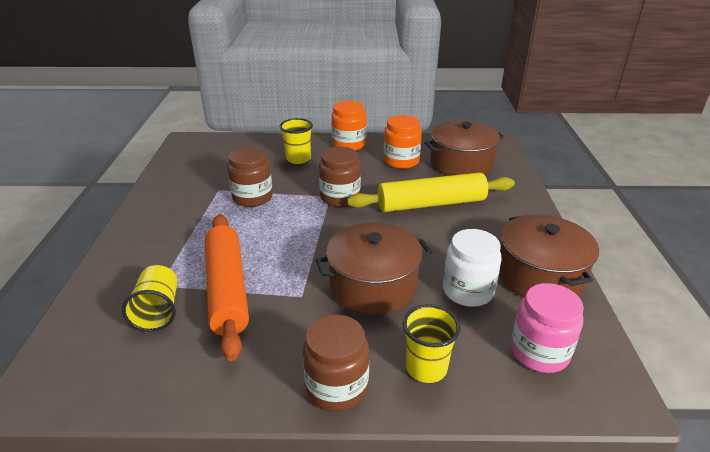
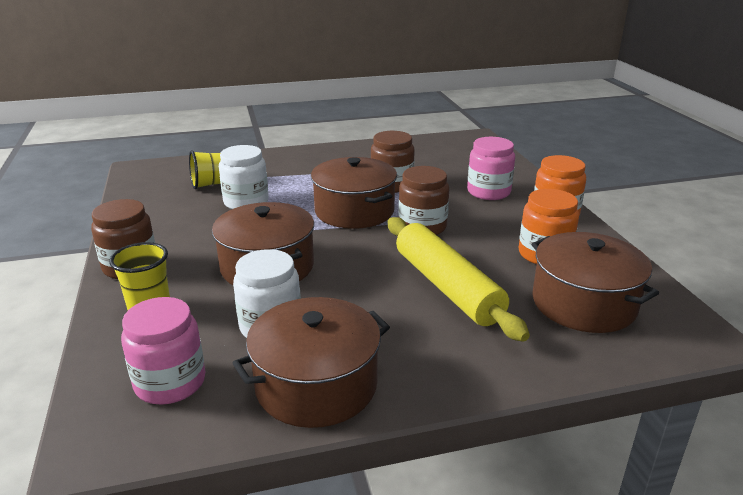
camera: 75 degrees right, 5 degrees down
orange rolling pin [205,214,249,361] -> white jar [219,145,269,209]
yellow cup [280,118,313,164] -> pink jar [467,137,515,200]
none -> brown pot [311,157,397,229]

